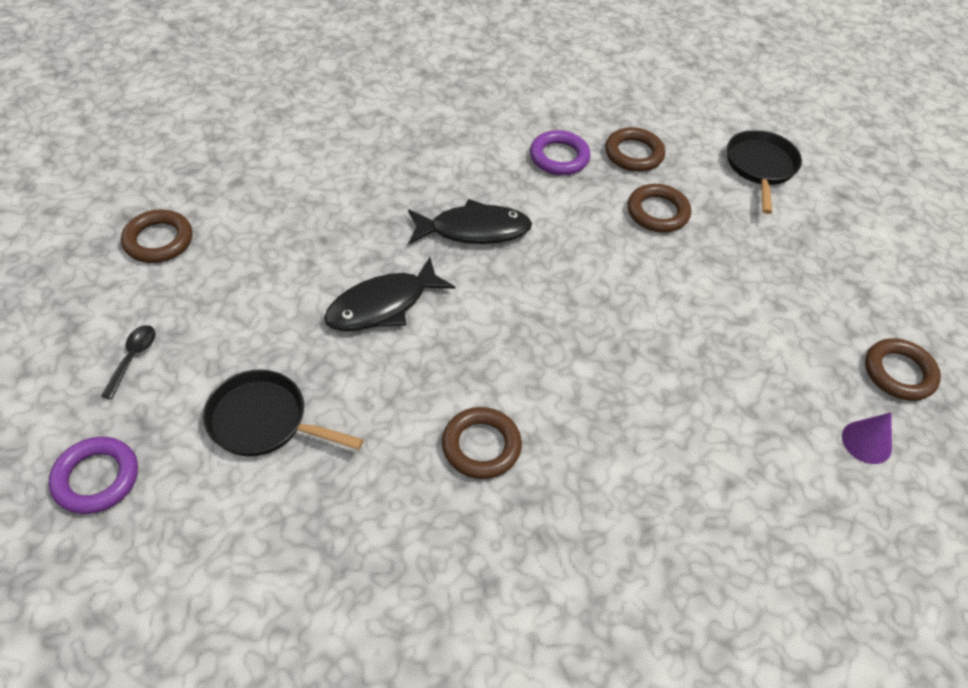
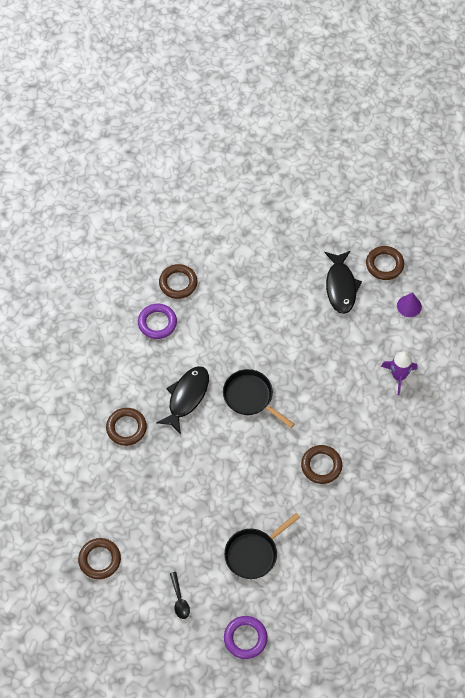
camera: 55 degrees left, 10 degrees up
black spoon [101,325,155,399] -> black spoon turned 150 degrees counterclockwise [170,572,190,619]
black fish [324,257,455,331] -> black fish moved to [324,251,362,314]
brown ring [628,184,691,233] -> brown ring moved to [106,408,147,446]
black pan [727,130,802,214] -> black pan moved to [223,369,295,428]
none -> purple rocket [381,351,417,395]

